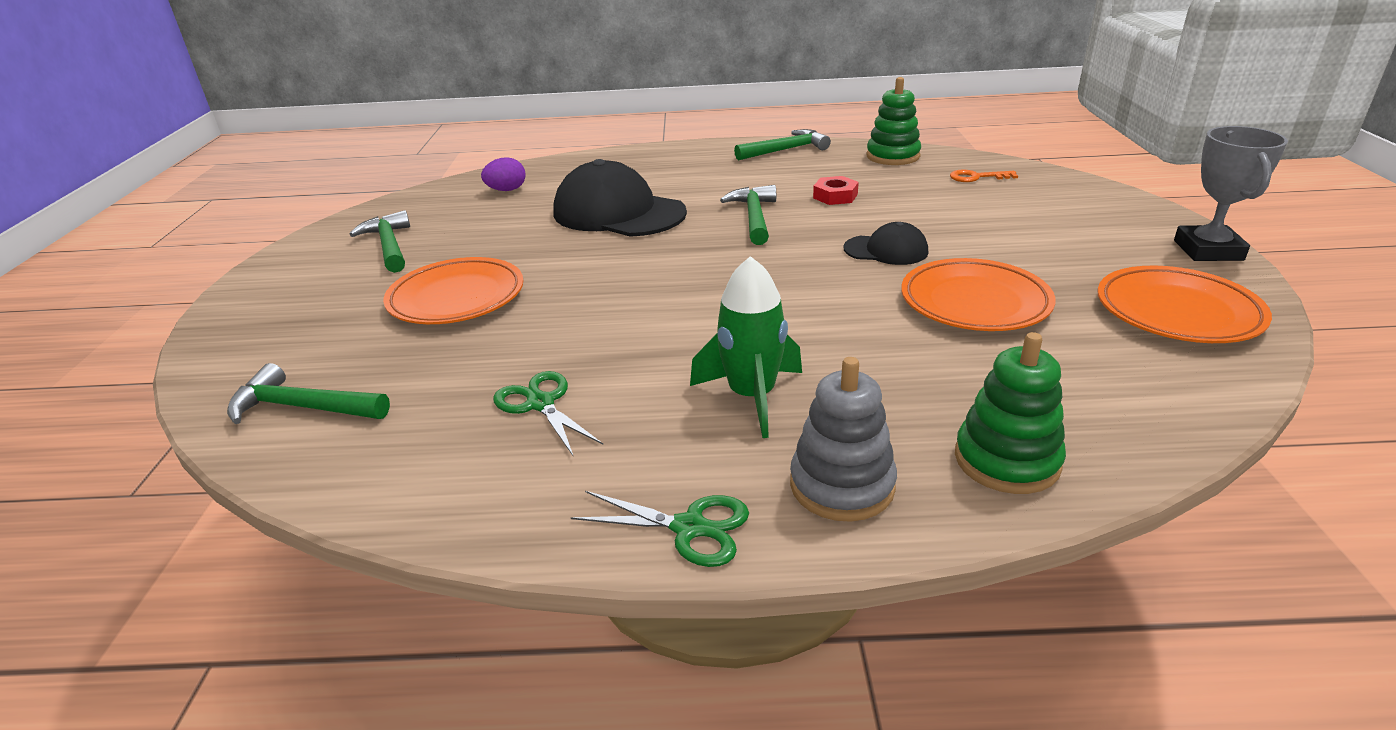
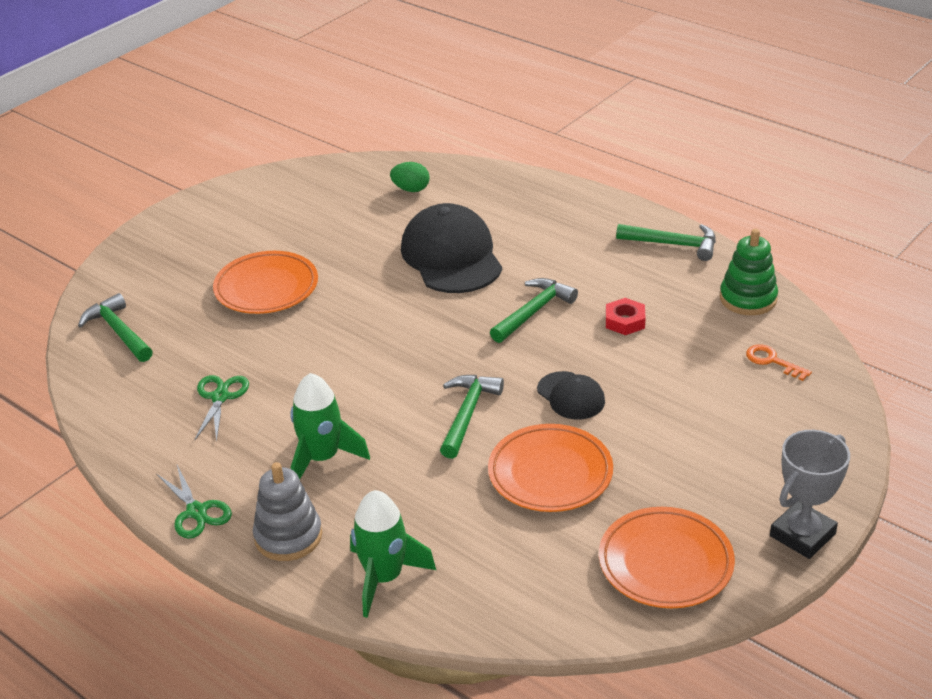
camera: 40 degrees right, 5 degrees up
green hammer [349,210,410,273] -> green hammer moved to [440,375,504,459]
purple egg [481,157,526,191] -> green egg [390,162,430,192]
green stacking toy [955,332,1066,494] -> green rocket [350,490,436,618]

